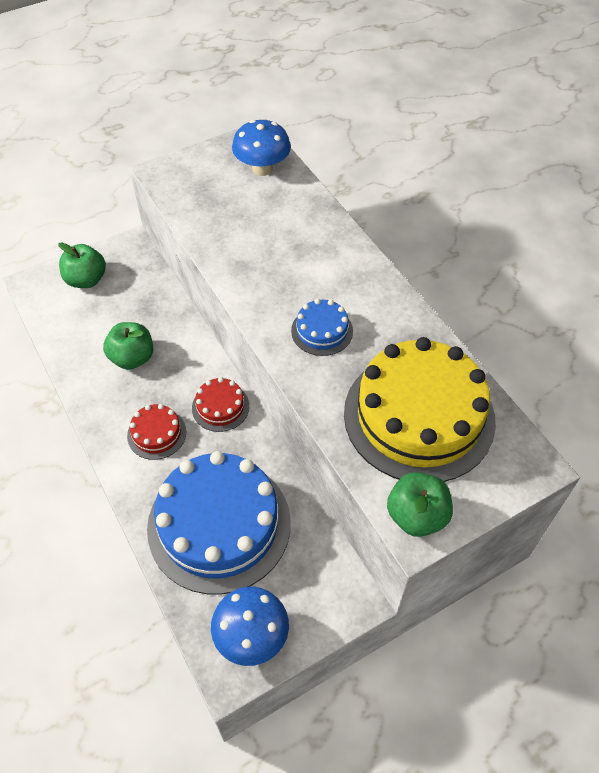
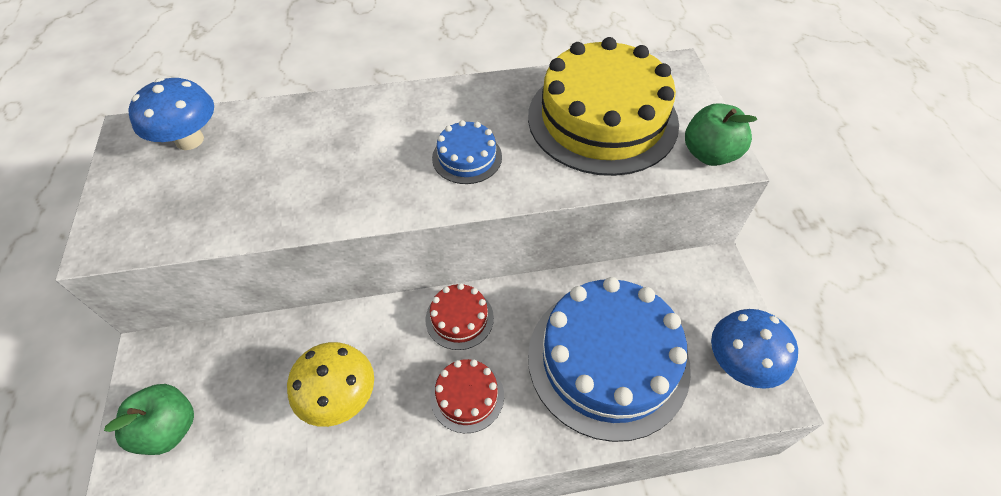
camera: 70 degrees left, 0 degrees up
green apple [103,322,153,370] -> yellow mushroom [287,342,374,427]

